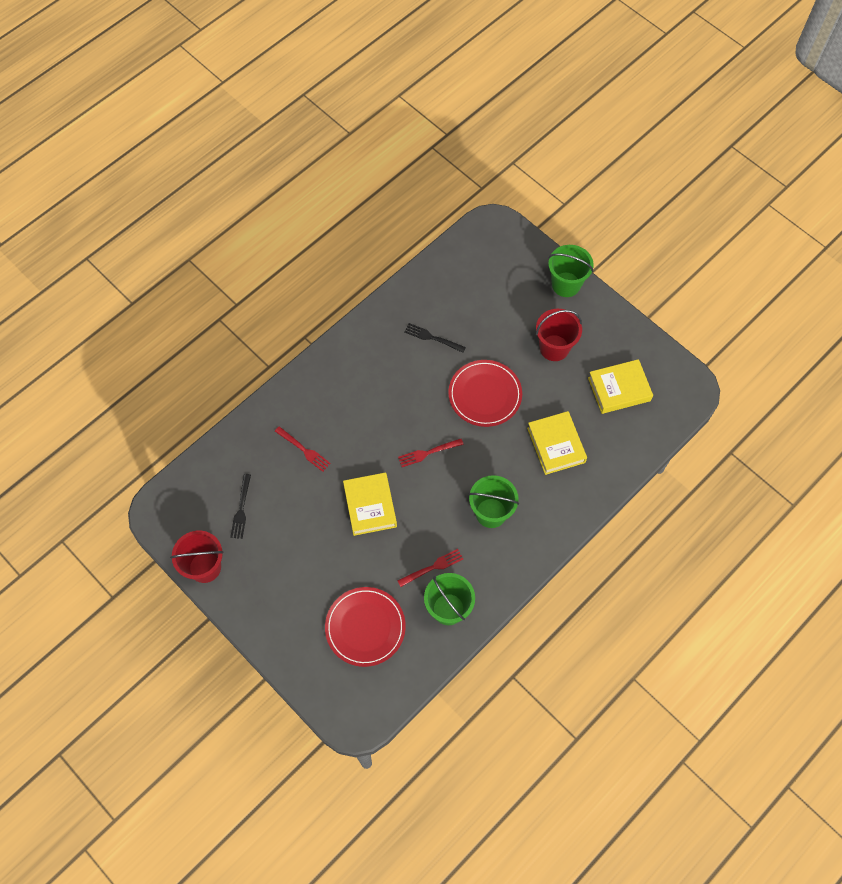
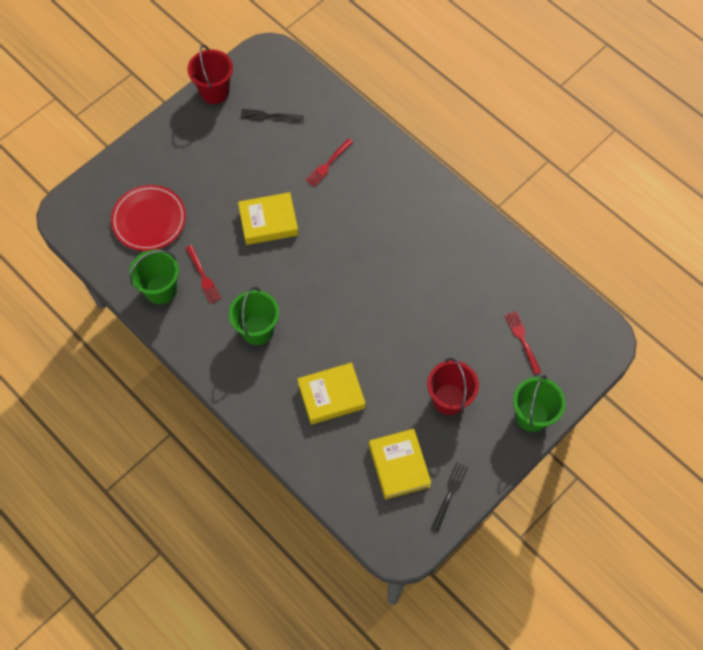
camera: 90 degrees right, 0 degrees up
red fork [398,439,464,467] -> red fork moved to [505,311,541,374]
black fork [404,323,466,353] -> black fork moved to [431,462,468,532]
red plate [448,360,522,427] -> none

